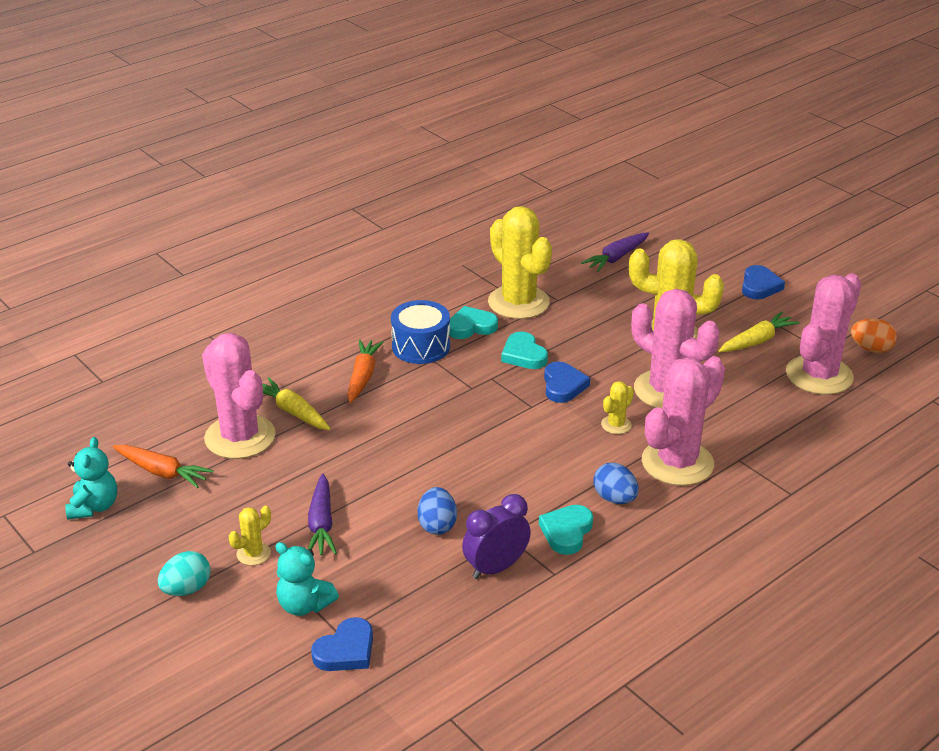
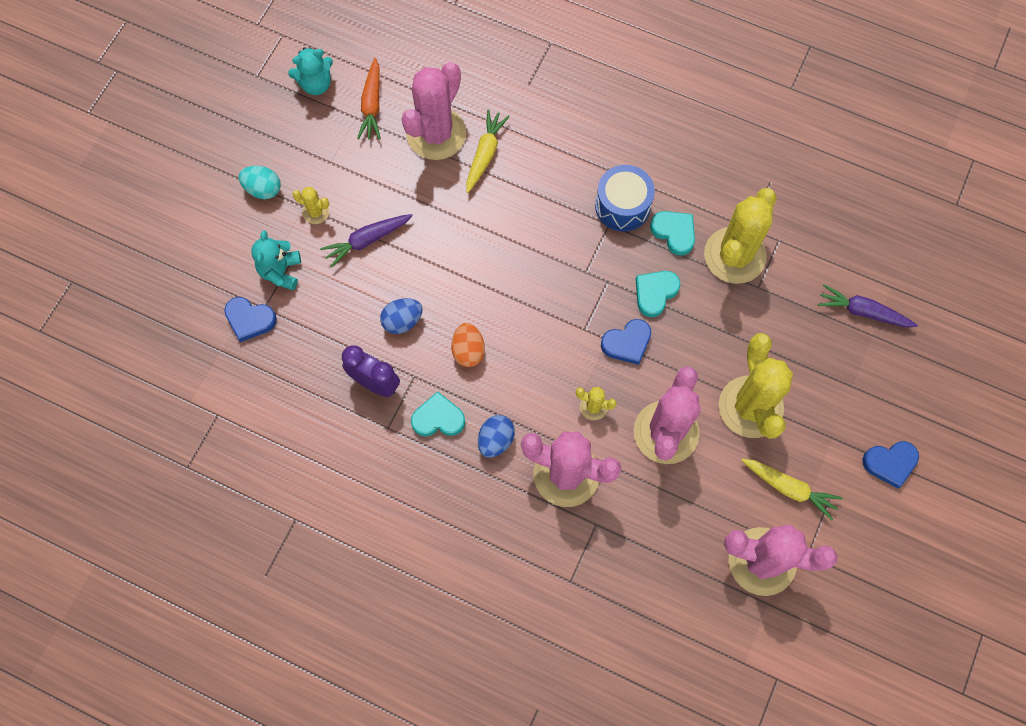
camera: 65 degrees right, 35 degrees up
orange carrot [347,339,384,403] -> none
orange egg [851,318,897,353] -> orange egg moved to [451,323,485,367]

